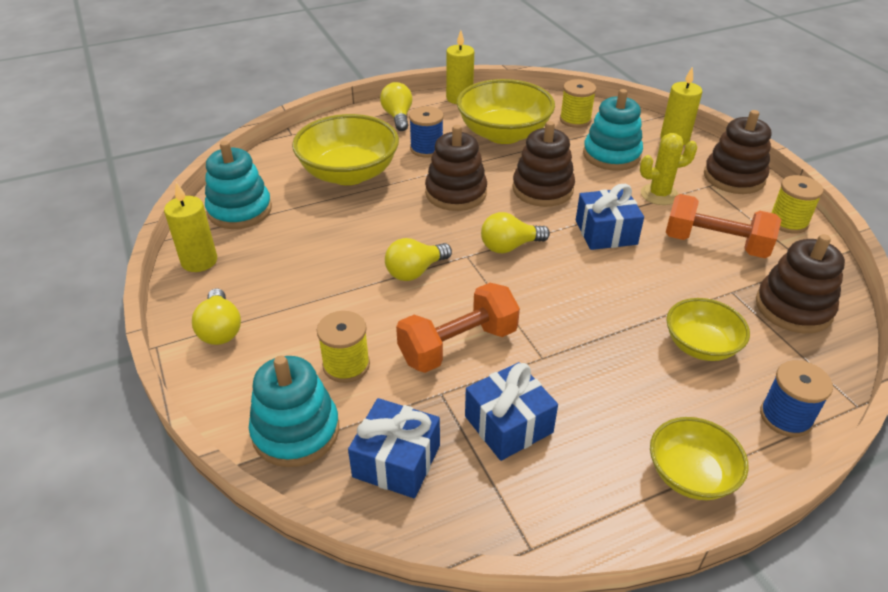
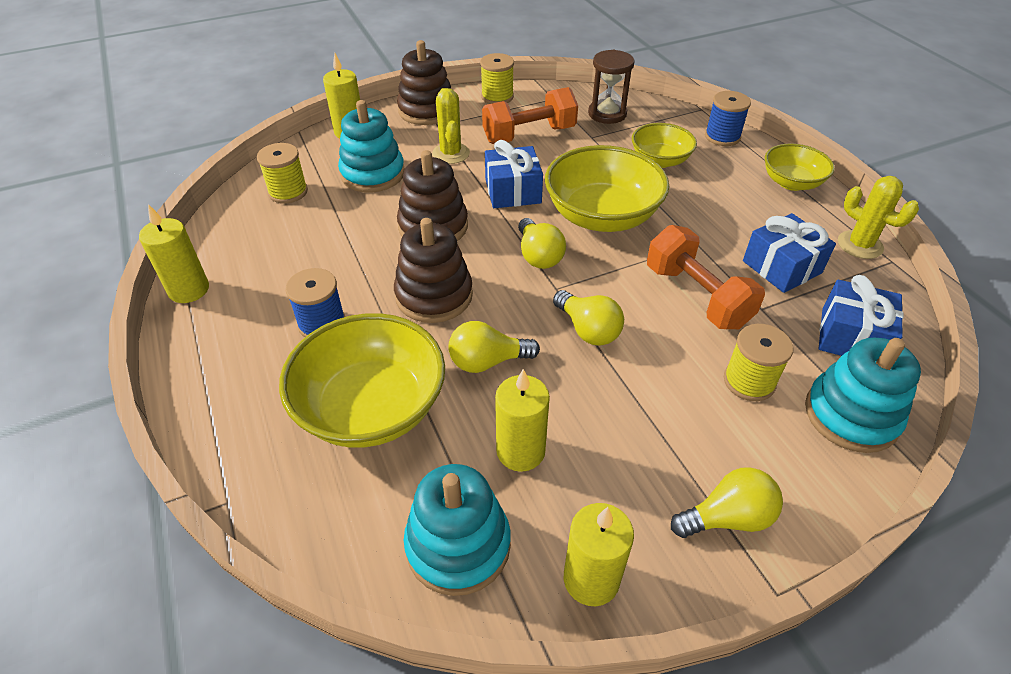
camera: 90 degrees left, 5 degrees up
yellow light bulb [380,82,413,131] -> yellow light bulb moved to [448,321,540,373]
yellow bowl [457,79,555,144] -> yellow bowl moved to [545,145,669,232]
orange dumbbell [666,194,781,258] -> orange dumbbell turned 45 degrees clockwise [482,87,578,144]
brown stacking toy [756,234,845,333] -> brown hourglass [588,50,634,124]
none -> yellow candle [495,369,550,472]
none -> yellow cactus [838,176,919,259]

